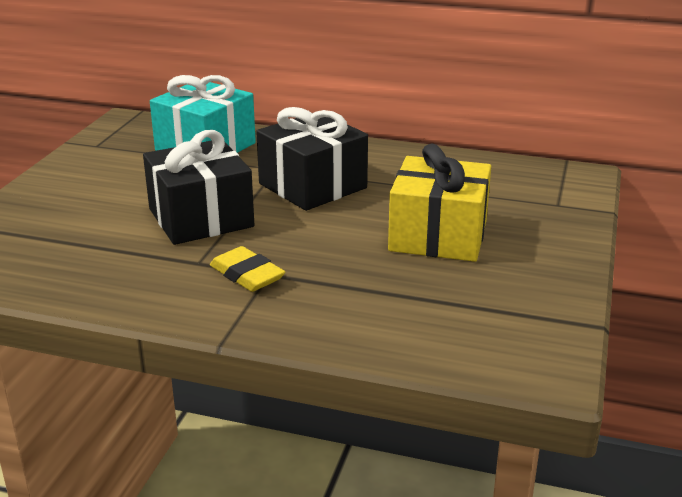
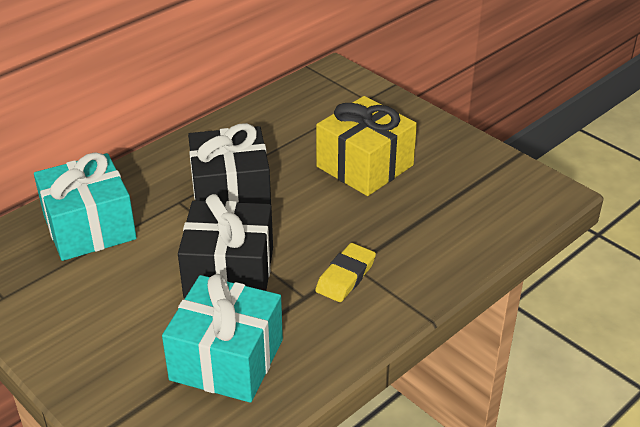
camera: 60 degrees left, 10 degrees up
yellow eraser [210,246,285,292] -> yellow eraser turned 45 degrees counterclockwise [315,243,376,302]
none -> turquoise gift [162,274,283,403]

